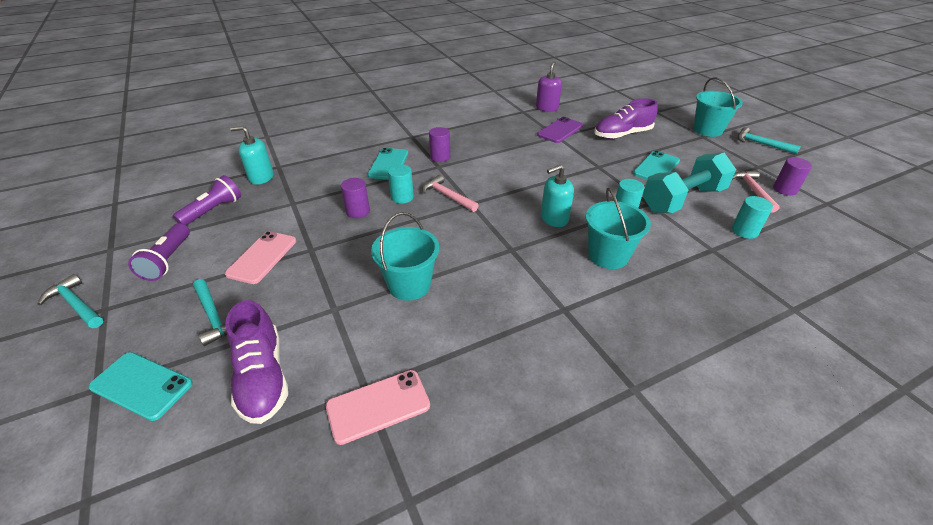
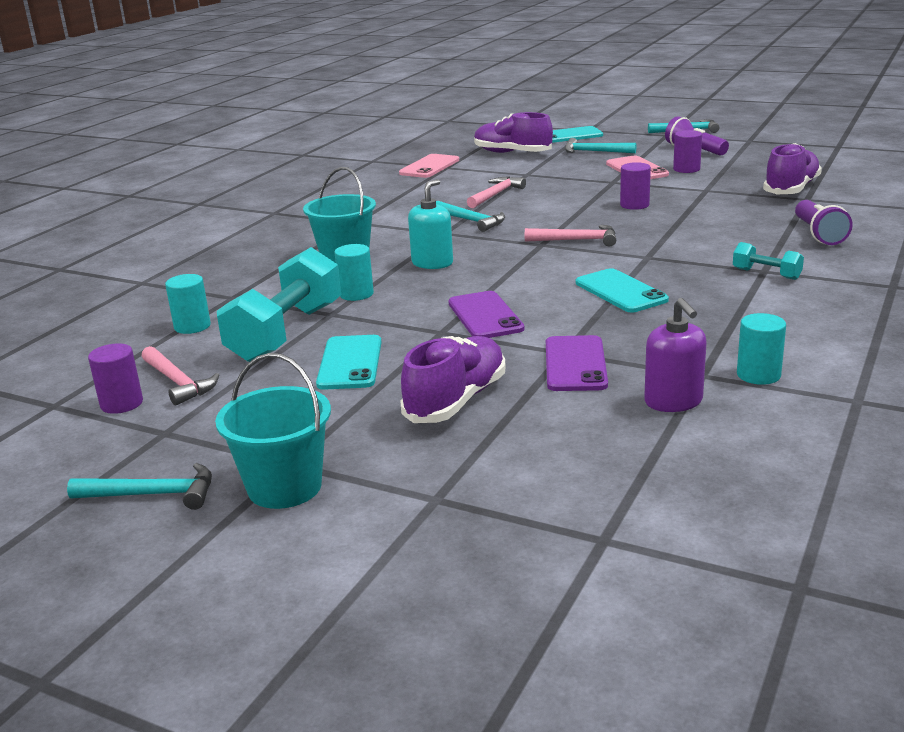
camera: 145 degrees right, 15 degrees down
purple flashlight [173,175,241,225] -> purple flashlight moved to [795,200,853,245]
turquoise soap dispenser [230,126,274,185] -> purple shoe [763,143,822,194]
turquoise phone [367,148,408,180] -> turquoise phone moved to [576,268,669,312]
turquoise bucket [371,212,439,301] -> pink hammer [467,176,526,208]
turquoise cylinder [388,164,414,204] -> turquoise cylinder moved to [737,313,786,385]
purple cylinder [429,127,450,162] -> purple cylinder moved to [673,130,702,173]
none -> turquoise hammer [436,201,505,232]
none -> purple phone [448,291,525,338]
none -> turquoise dumbbell [733,242,804,280]

